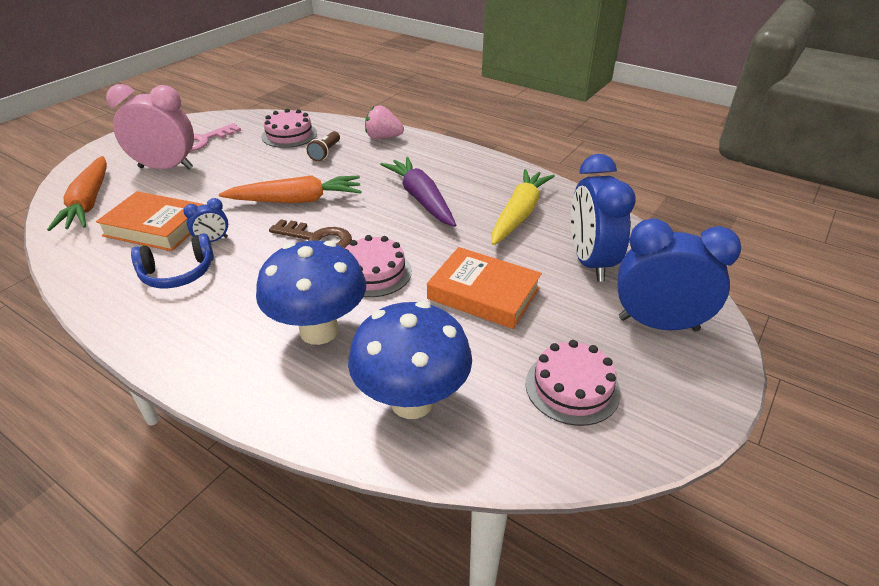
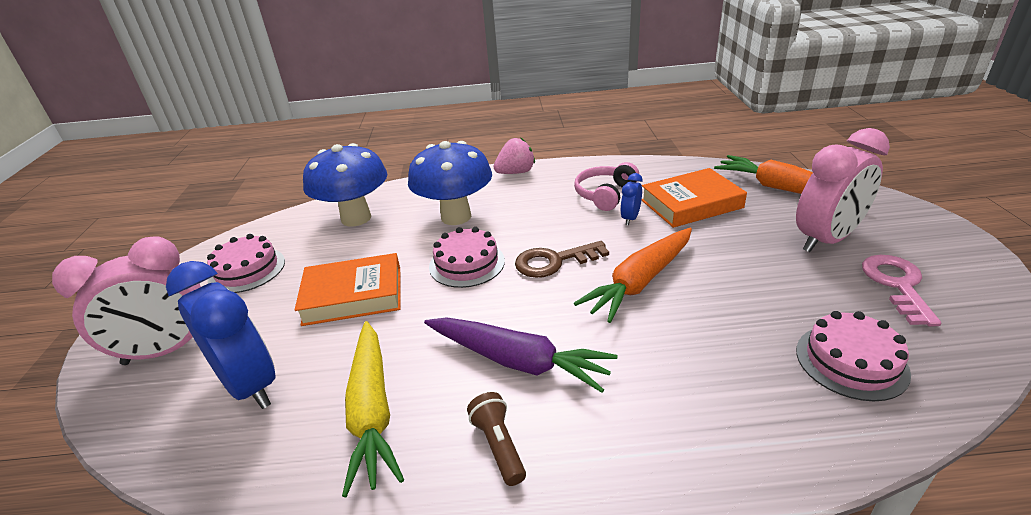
camera: 145 degrees right, 5 degrees down
blue headphones [131,234,214,289] -> pink headphones [574,162,639,211]
brown flashlight [307,131,340,161] -> brown flashlight moved to [467,392,526,486]
pink strawberry [365,105,404,139] -> pink strawberry moved to [493,138,535,174]
blue clock [618,219,741,331] -> pink clock [52,236,201,365]

